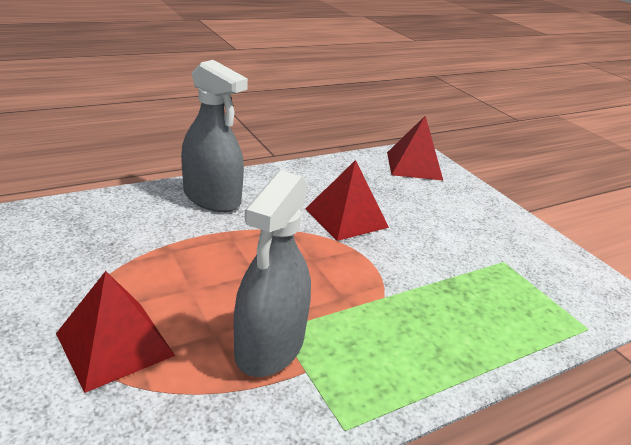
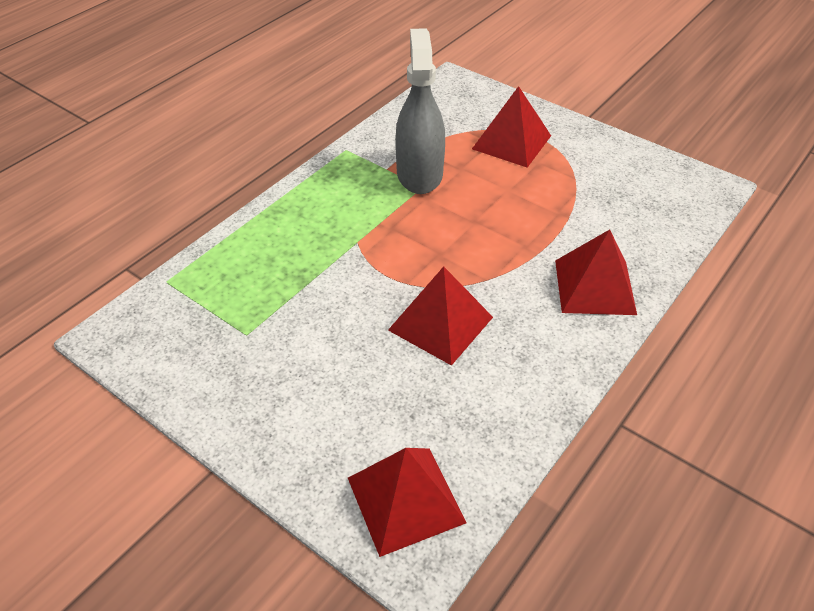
camera: 160 degrees right, 15 degrees up
grey spray bottle [181,60,248,212] -> red pyramid [555,230,637,315]

